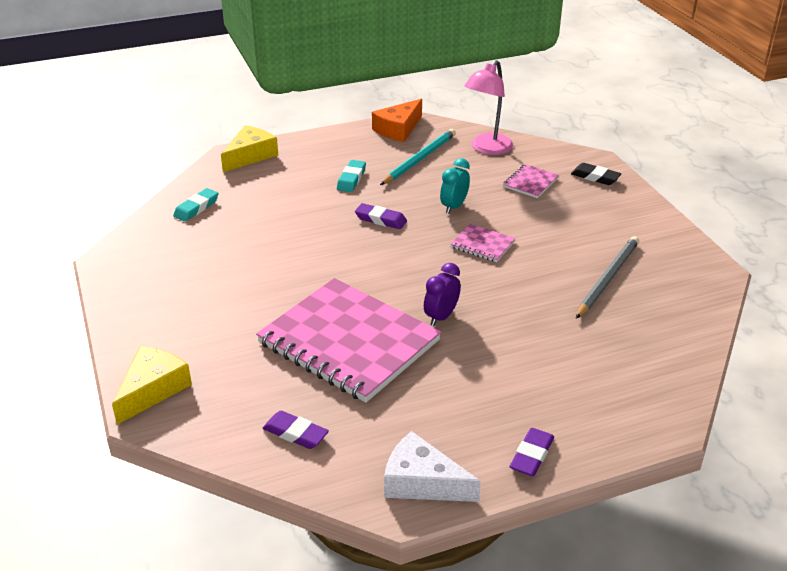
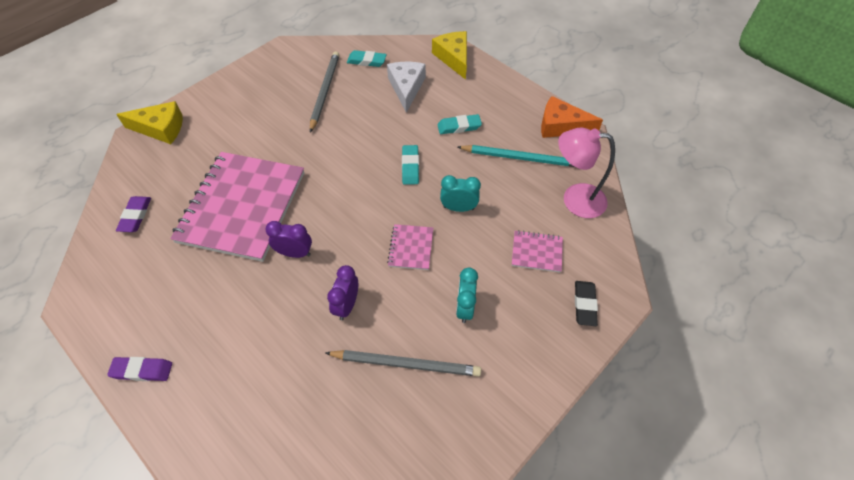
camera: 65 degrees right, 20 degrees up
yellow cheese [221,125,278,172] -> yellow cheese turned 120 degrees counterclockwise [432,31,467,80]
purple eraser [355,203,407,229] -> turquoise eraser [402,145,419,185]
white cheese [384,431,481,502] -> white cheese moved to [387,62,426,113]
none -> grey pencil [310,51,339,133]
none -> purple clock [327,265,358,320]
none -> turquoise clock [456,267,478,323]

